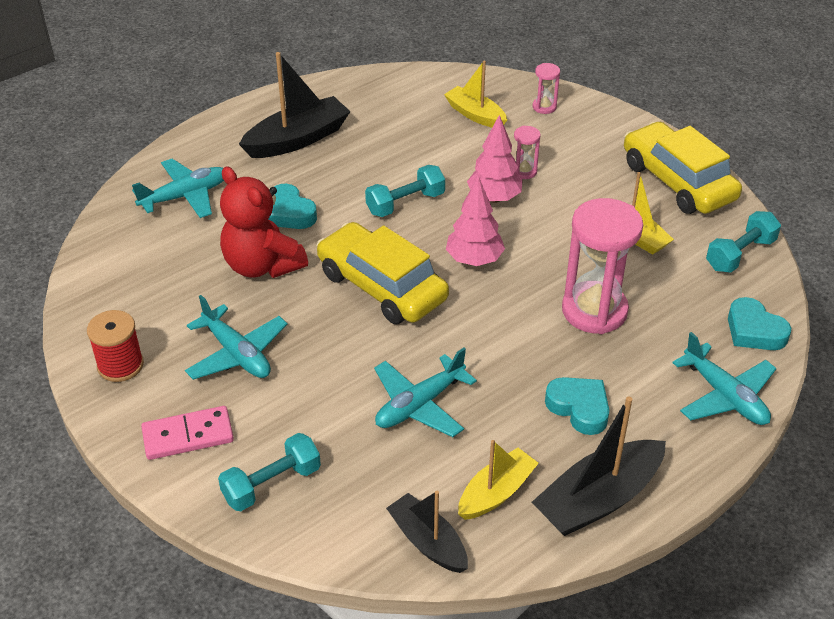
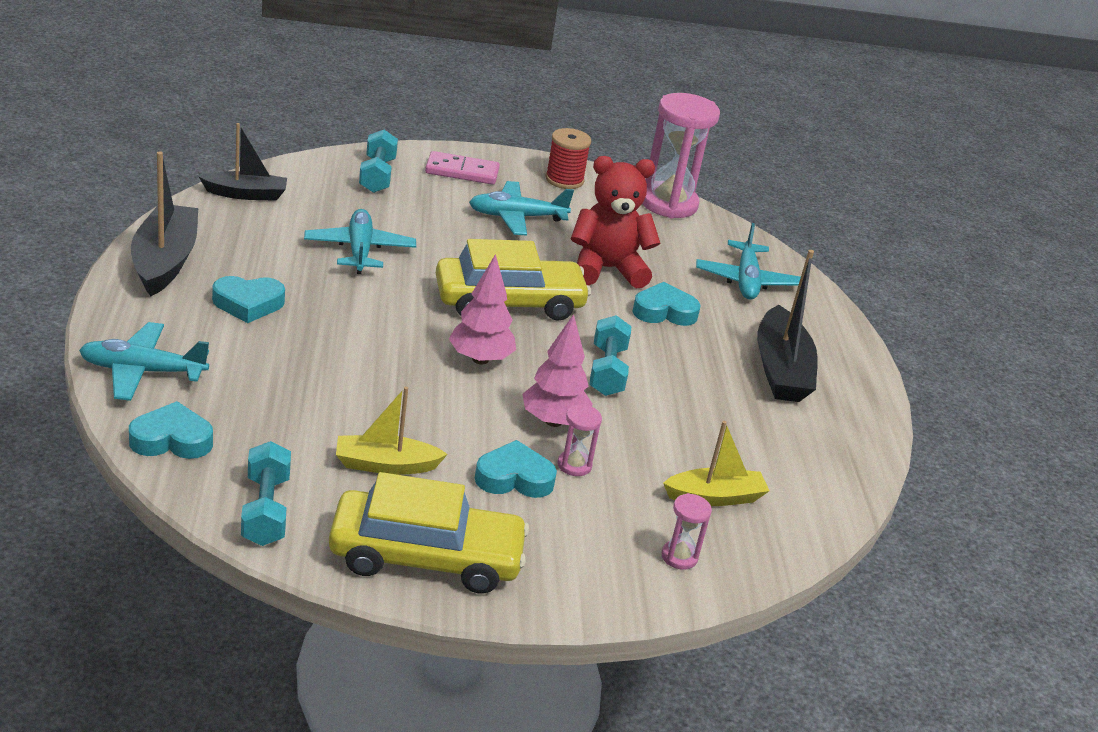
camera: 120 degrees right, 10 degrees down
pink domino [141,406,234,460] -> pink domino turned 75 degrees clockwise [425,151,500,185]
yellow boat [458,440,539,520] -> none
pink hourglass [562,198,643,334] -> pink hourglass moved to [642,93,720,219]
none -> turquoise heart [475,440,557,498]

